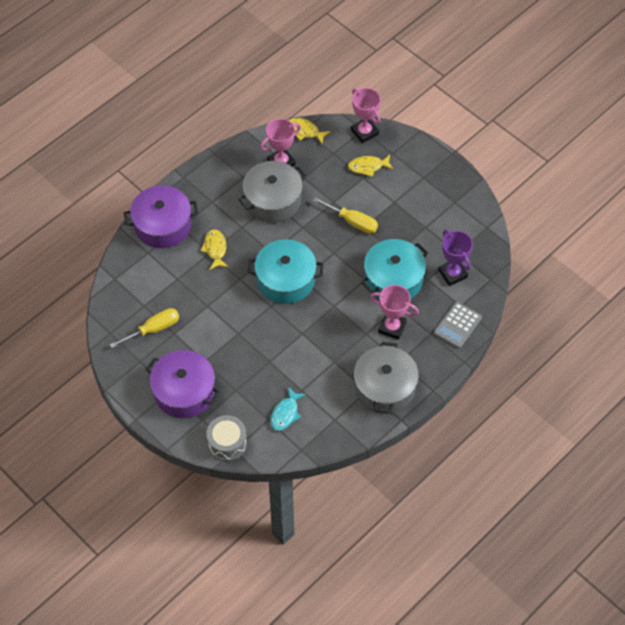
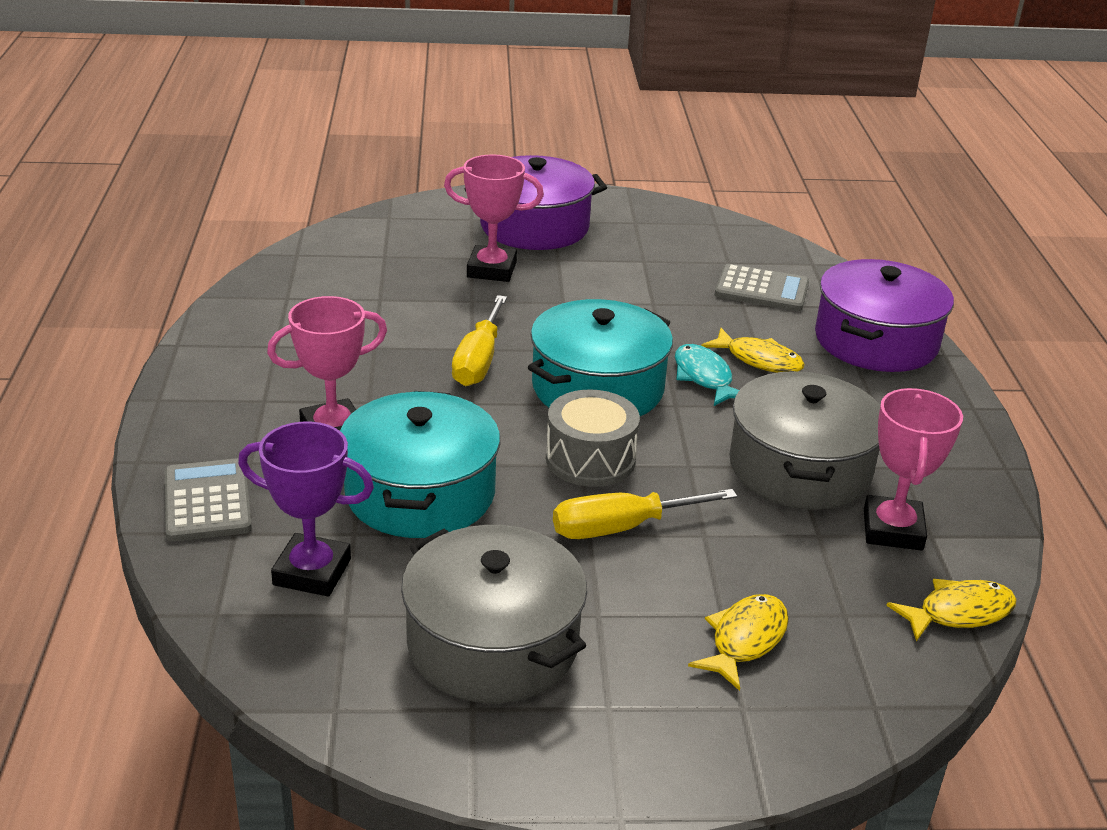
camera: 130 degrees right, 25 degrees down
yellow screwdriver [110,308,179,348] -> yellow screwdriver moved to [452,295,507,386]
grey drum [206,415,247,461] -> grey drum moved to [546,389,640,487]
turquoise fish [270,387,306,431] -> turquoise fish moved to [675,344,739,406]
pink trophy [351,88,381,143] -> pink trophy moved to [444,154,544,282]
grey pot [354,342,419,414] -> grey pot moved to [401,525,587,703]
none -> grey calculator [715,264,809,311]

